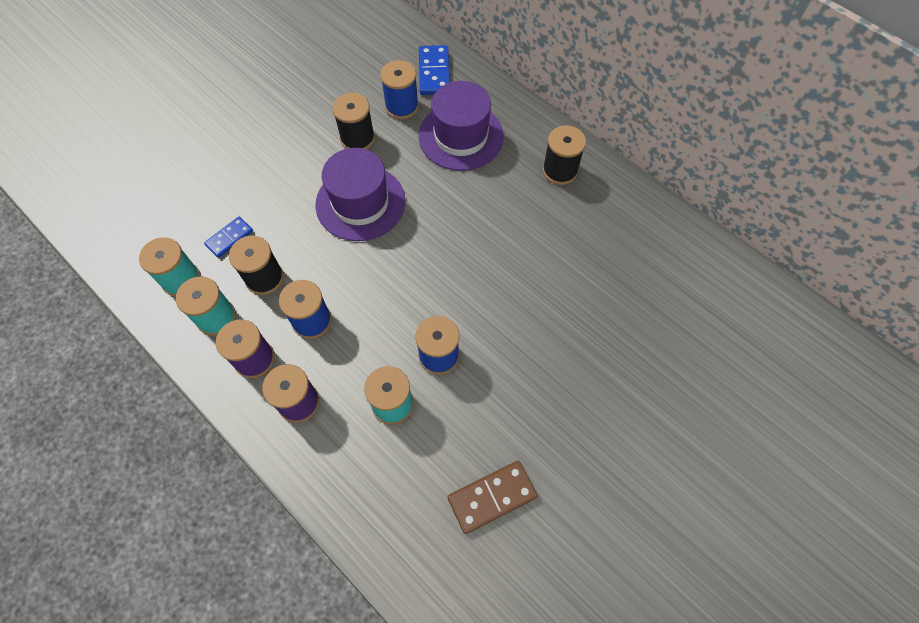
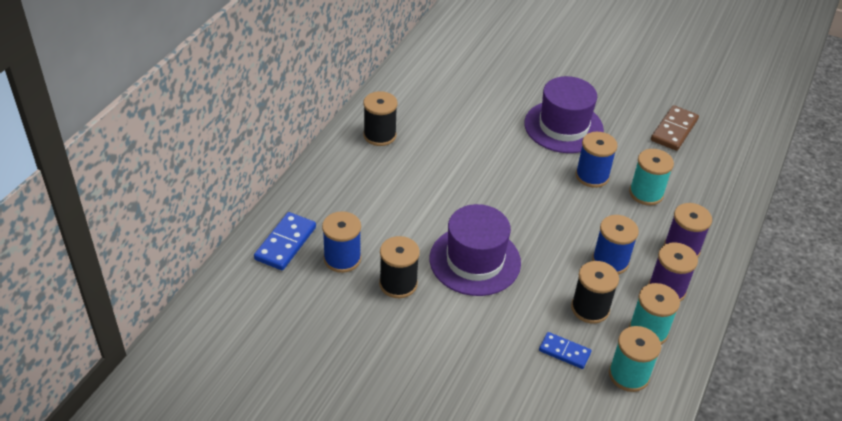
camera: 110 degrees left, 20 degrees down
blue domino [419,45,450,95] -> blue domino turned 45 degrees counterclockwise [254,212,316,270]
purple hat [419,81,504,171] -> purple hat moved to [524,76,604,153]
brown domino [448,461,537,534] -> brown domino turned 75 degrees clockwise [651,105,699,151]

